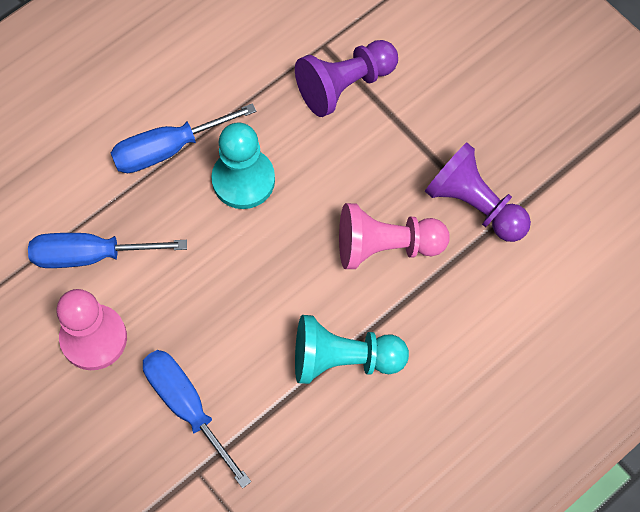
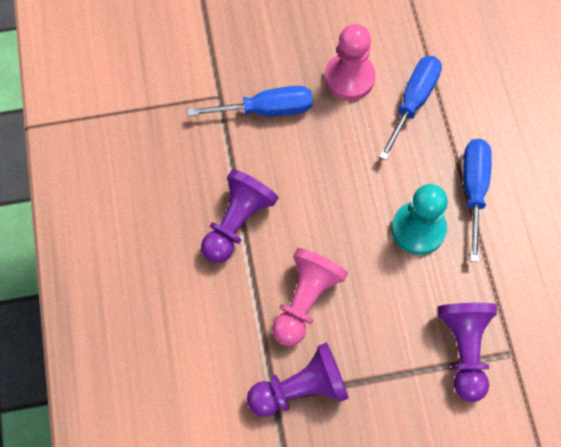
camera: 120 degrees right, 0 degrees up
turquoise pawn [295,315,409,384] -> purple pawn [201,170,278,263]

